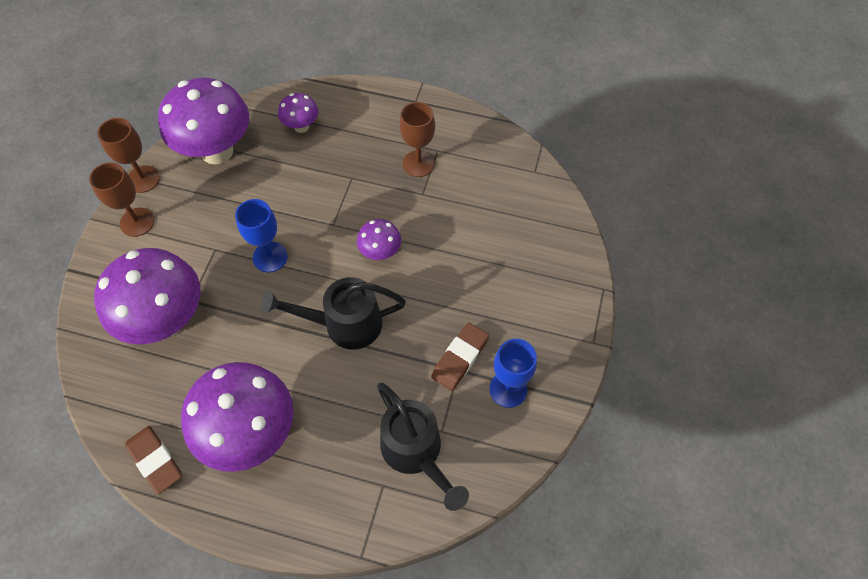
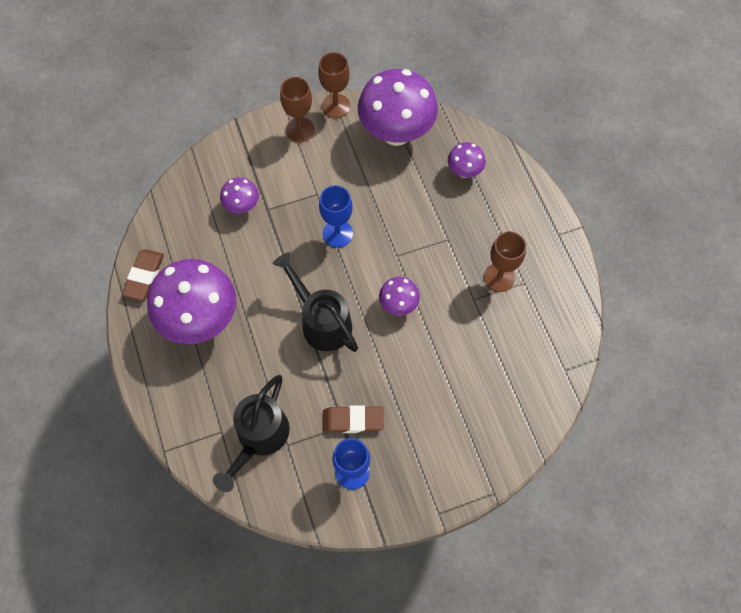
camera: 55 degrees right, 5 degrees up
purple mushroom [94,248,201,344] -> purple mushroom [220,177,259,214], size x0.48

